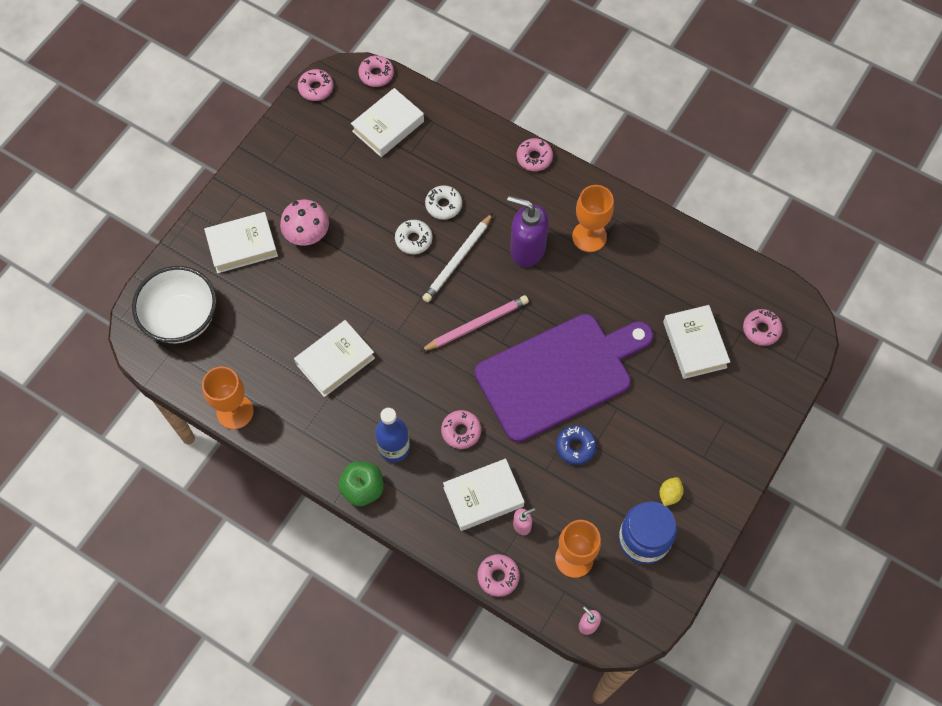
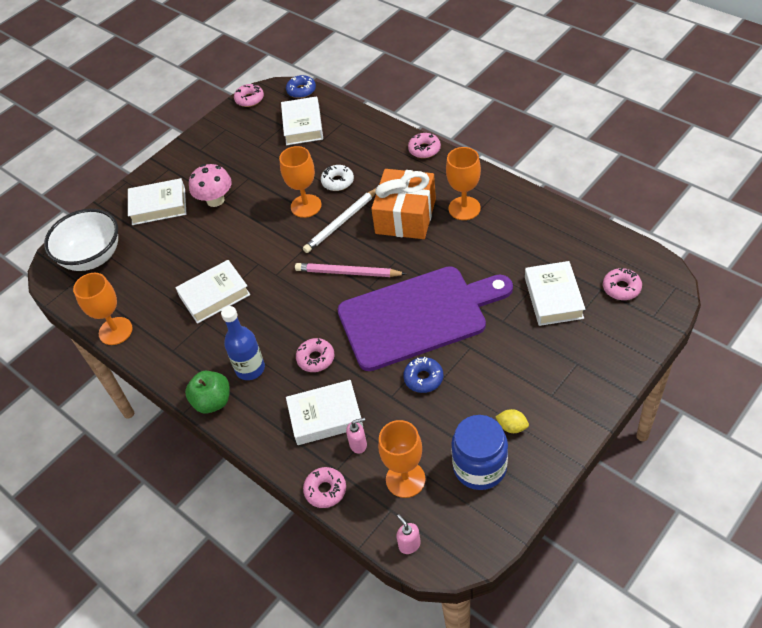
camera: 15 degrees right, 15 degrees down
white book [351,88,424,157] -> white book turned 60 degrees counterclockwise [281,96,323,145]
pink donut [358,56,394,87] -> blue donut [286,75,316,98]
white donut [395,220,432,254] -> orange goblet [279,146,322,218]
pink pencil [421,295,529,351] -> pink pencil turned 150 degrees counterclockwise [295,263,406,277]
purple soap dispenser [507,196,549,267] -> orange gift [371,169,436,239]
yellow lemon [659,477,684,506] -> yellow lemon turned 75 degrees clockwise [496,409,529,433]

